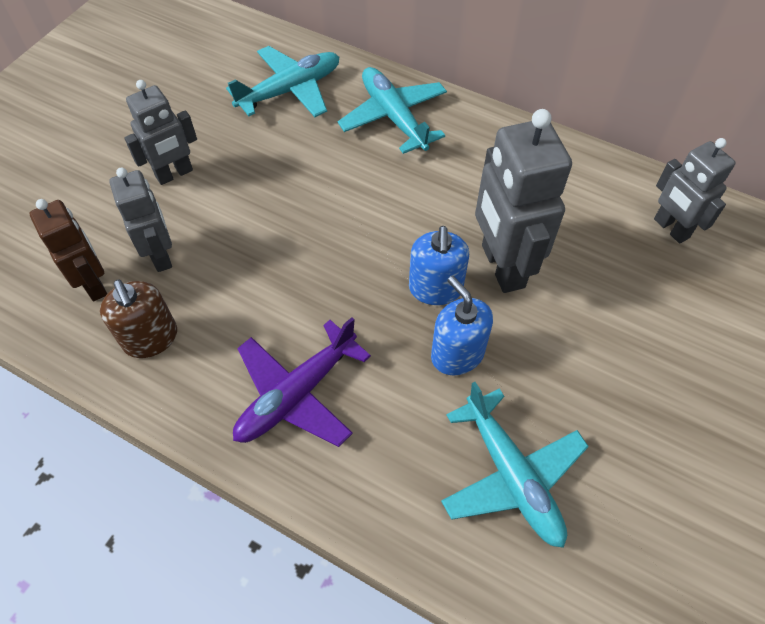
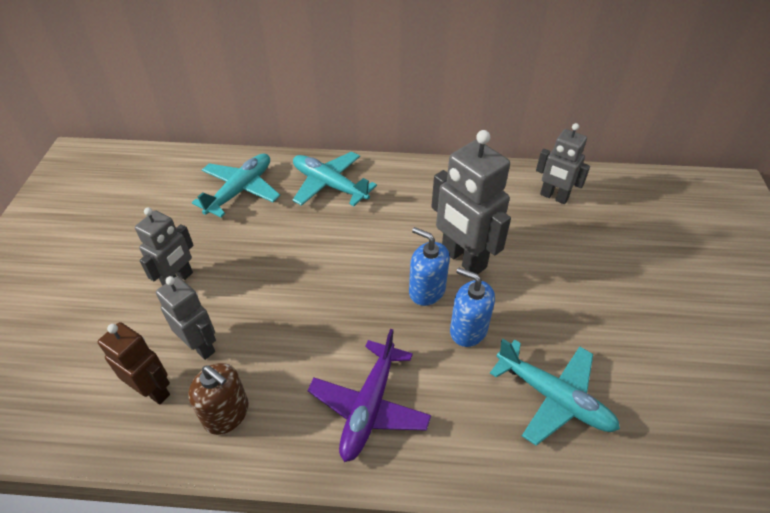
camera: 25 degrees left, 10 degrees down
blue soap dispenser [409,226,469,305] -> blue soap dispenser turned 150 degrees clockwise [409,227,450,306]

